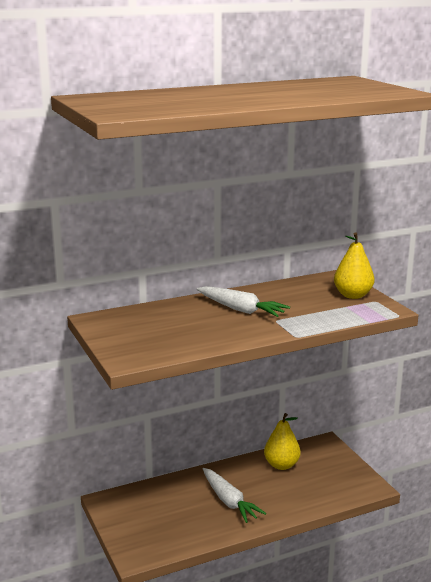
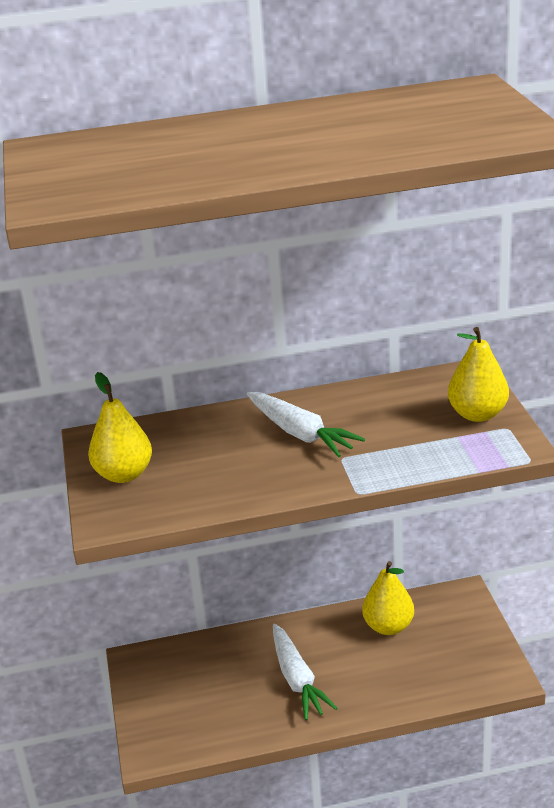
camera: 15 degrees right, 10 degrees up
none -> yellow pear [88,372,152,483]

